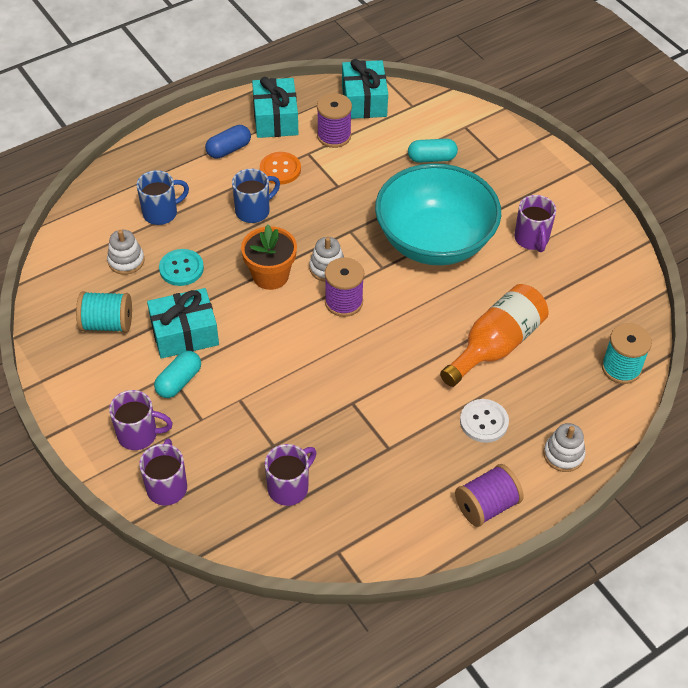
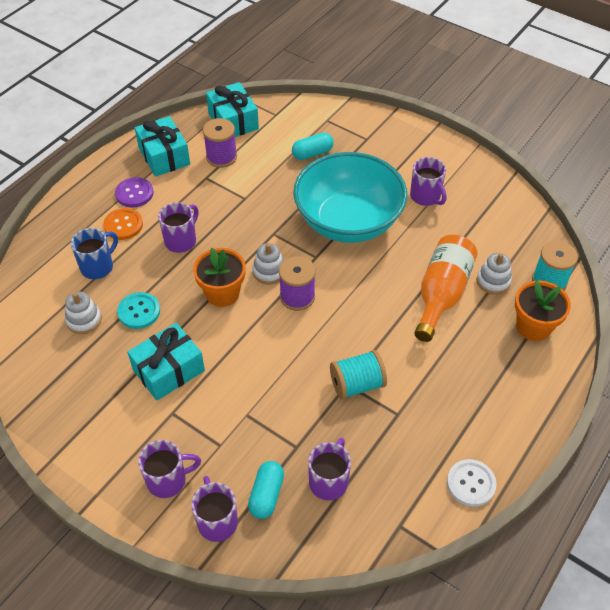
camera: 20 degrees left, 0 degrees up
turquoise spool [76,291,132,333] -> turquoise spool moved to [330,350,387,400]
turquoise capsule [154,351,201,398] -> turquoise capsule moved to [248,461,284,519]
blue capsule [205,125,251,159] -> purple button [115,177,154,207]
blue mug [232,169,280,223] -> purple mug [158,202,199,253]
orange button [260,152,301,185] -> orange button moved to [103,208,143,240]
purple spool [455,464,524,527] -> none
white button [460,399,509,443] -> white button moved to [447,459,496,507]
white stacking toy [543,423,586,472] -> white stacking toy moved to [477,253,512,295]
none -> orange flower pot [515,281,571,341]

